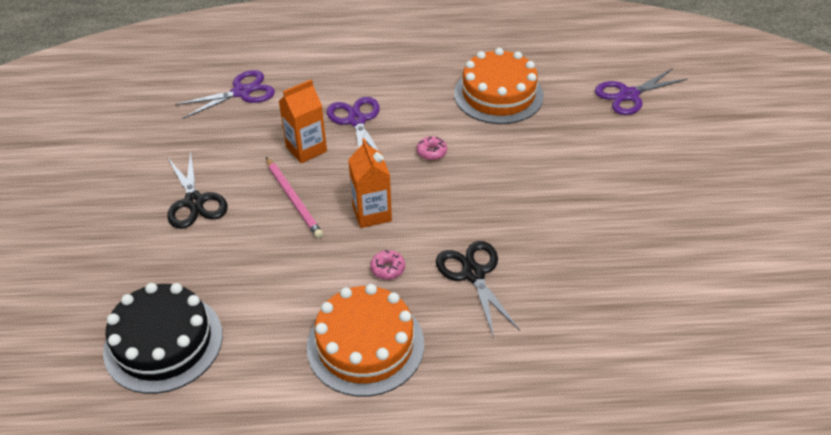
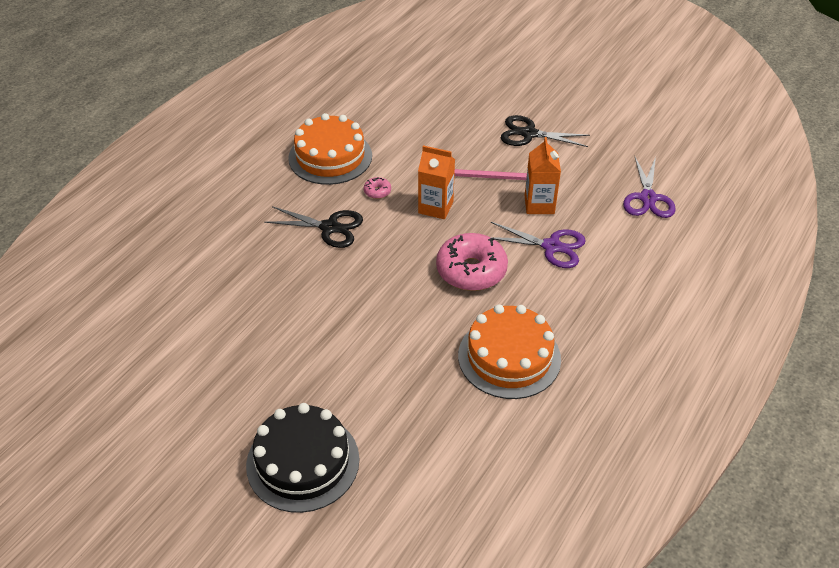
camera: 125 degrees right, 0 degrees up
black cake [103,283,223,394] -> black cake moved to [246,403,359,513]
pink donut [417,136,447,160] -> pink donut [436,233,508,291], size x2.35
purple scissors [595,68,687,115] -> none

